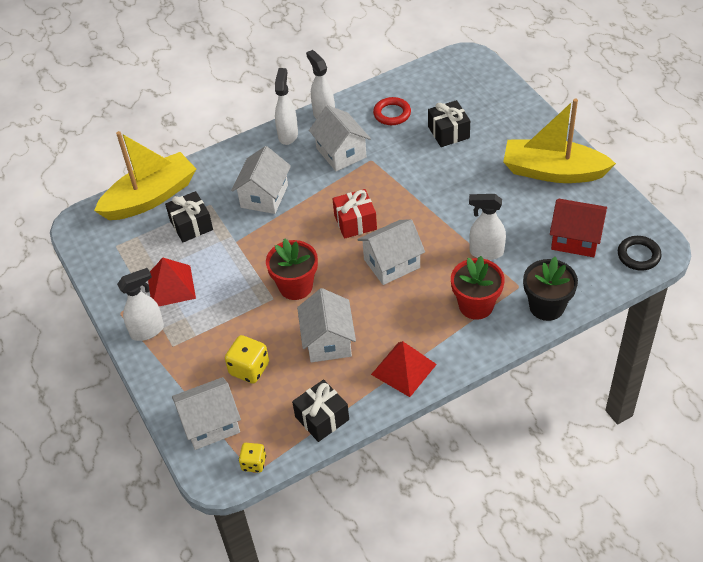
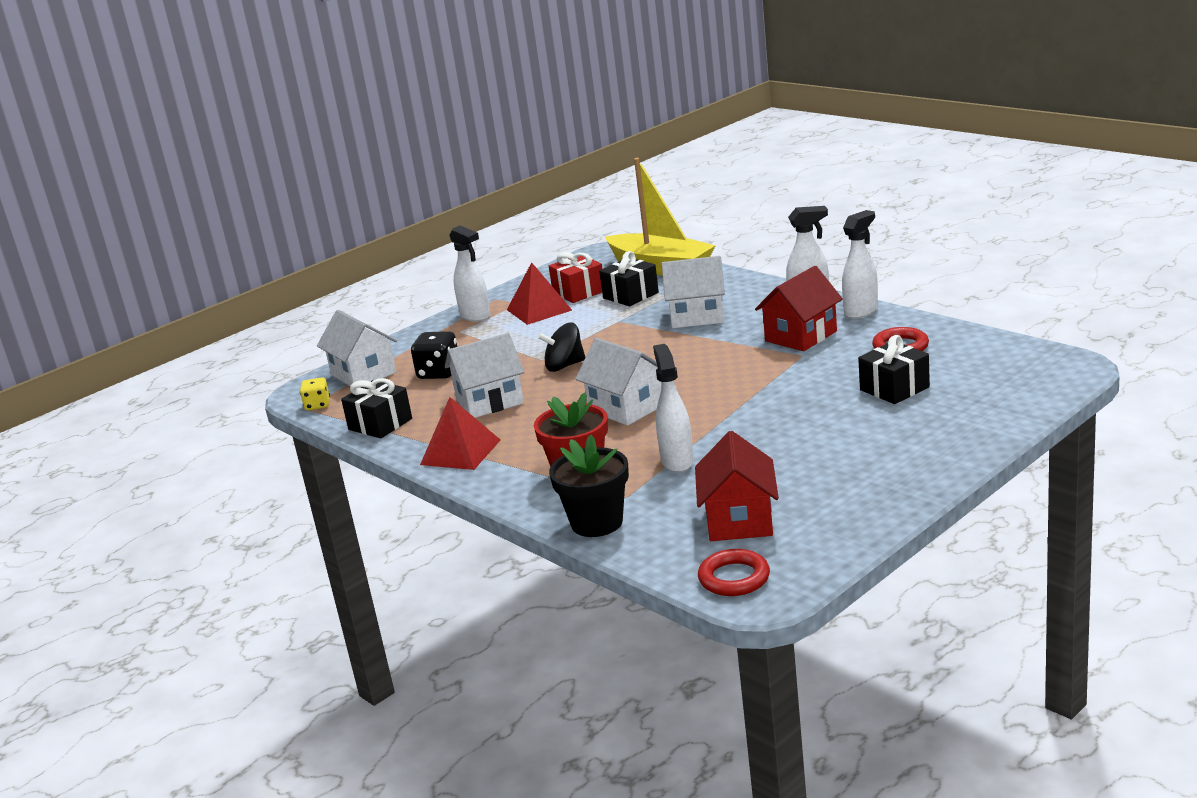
camera: 75 degrees right, 25 degrees down
yellow dice [225,335,269,384] -> black dice [411,331,457,379]
red flower pot [266,238,318,300] -> black spinning top [537,322,586,372]
white house [309,105,371,171] -> red house [755,266,843,351]
red gift [332,189,377,239] -> red gift moved to [549,252,602,303]
yellow boat [503,98,616,183] -> none
black ring [618,236,662,271] -> red ring [698,549,770,596]

